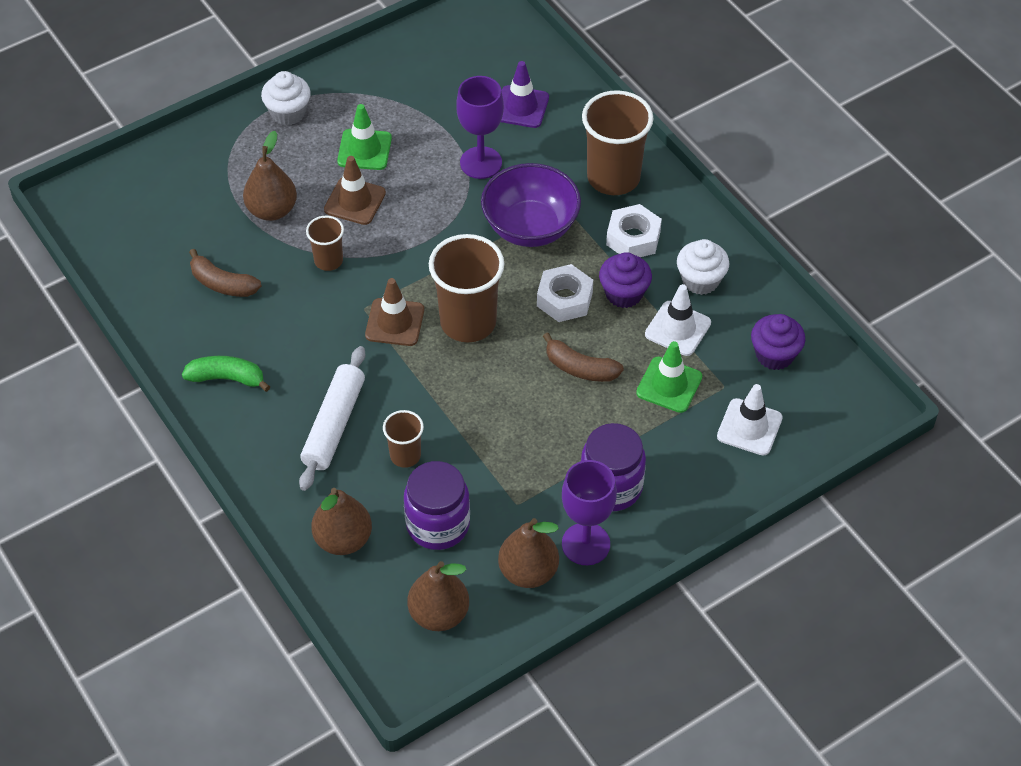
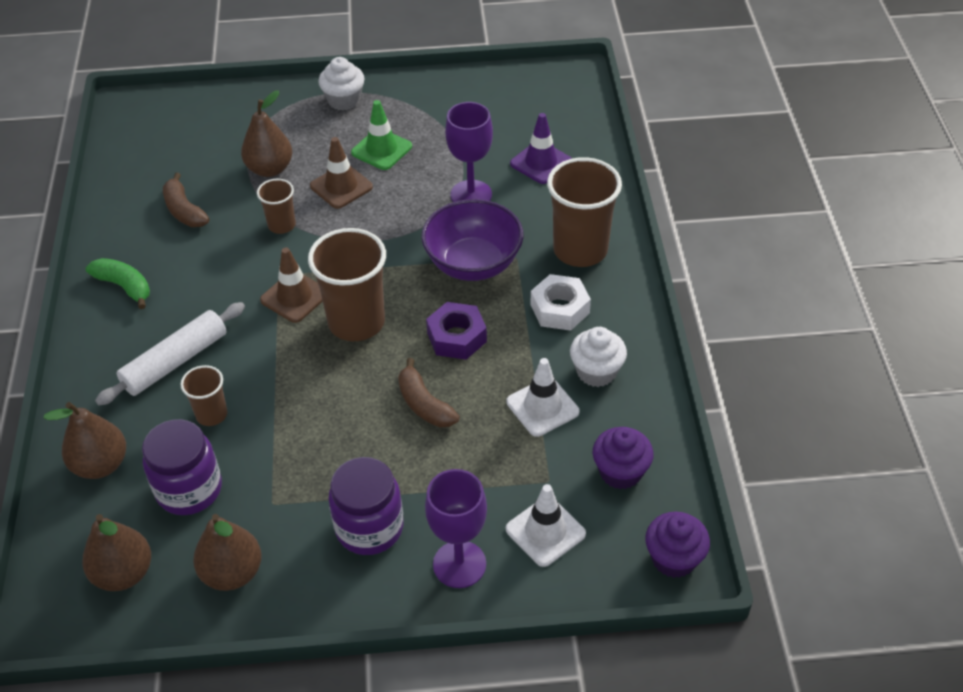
camera: 30 degrees right, 5 degrees down
white nut [537,264,593,322] -> purple nut [426,302,487,360]
purple goblet [562,460,617,565] -> purple goblet moved to [425,469,487,588]
purple cupcake [599,252,652,308] -> purple cupcake moved to [645,512,710,578]
green traffic cone [636,341,702,413] -> none

